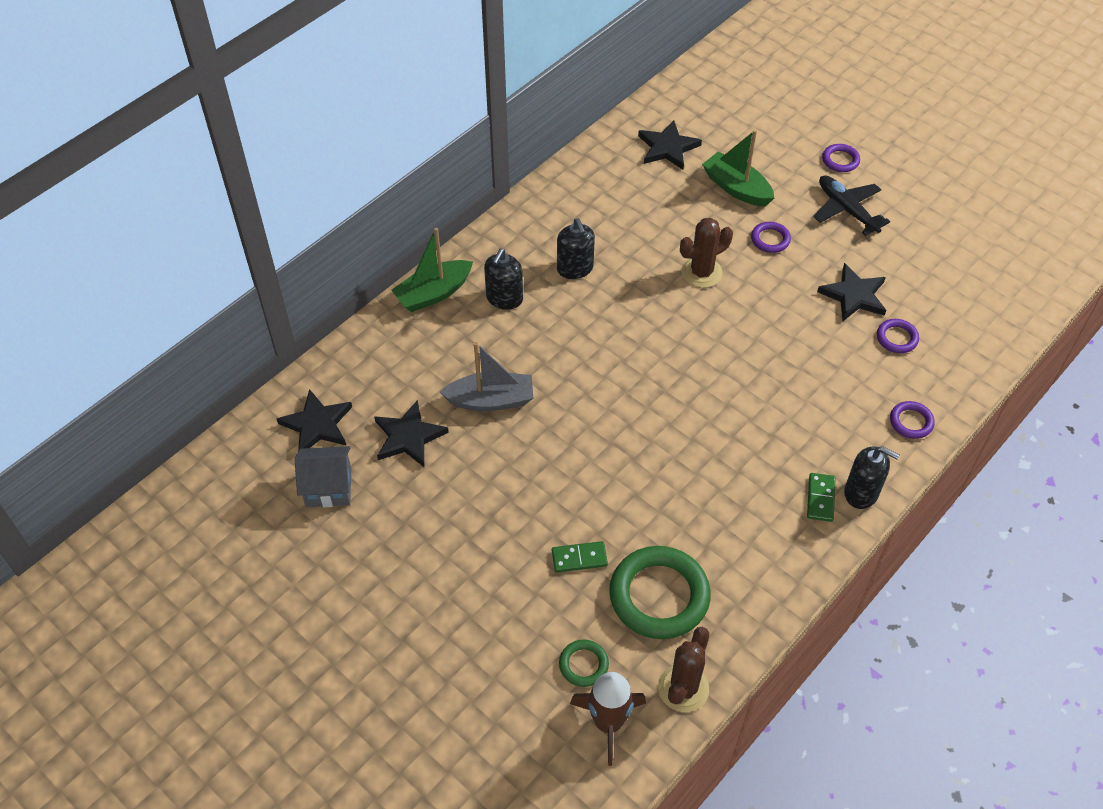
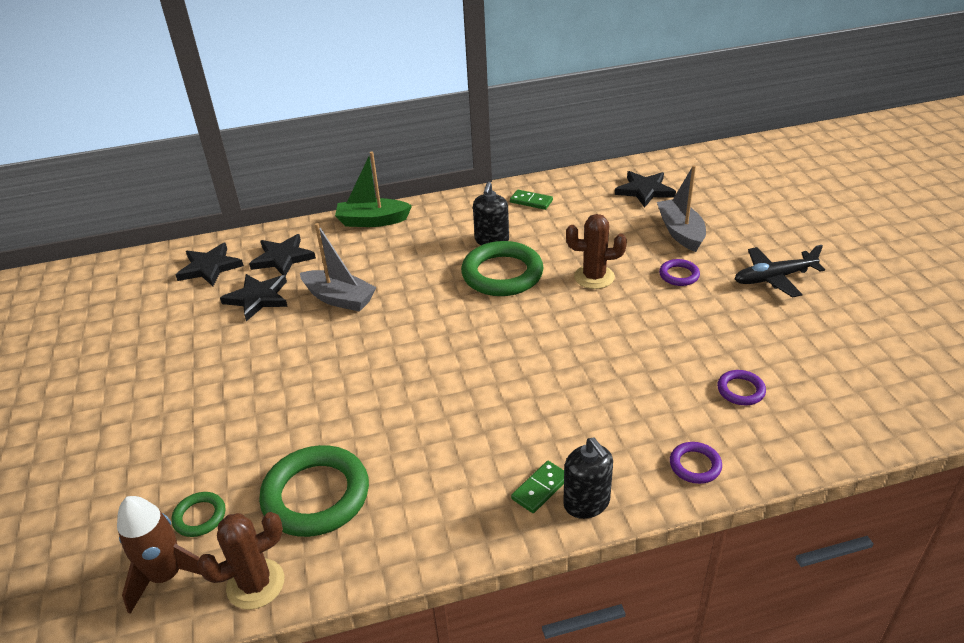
camera: 35 degrees right, 15 degrees down
grey house [294,446,351,507] -> none
black soap dispenser [484,249,523,310] -> none
green domino [552,541,608,572] -> green domino moved to [510,190,553,210]
green boat [702,130,774,207] -> grey boat [657,165,706,252]
black plane [813,175,890,236] -> black plane turned 105 degrees counterclockwise [735,245,825,298]
black star [817,263,886,321] -> black star moved to [249,234,316,276]
purple ring [822,144,860,172] -> none
none -> green ring [461,241,543,296]

